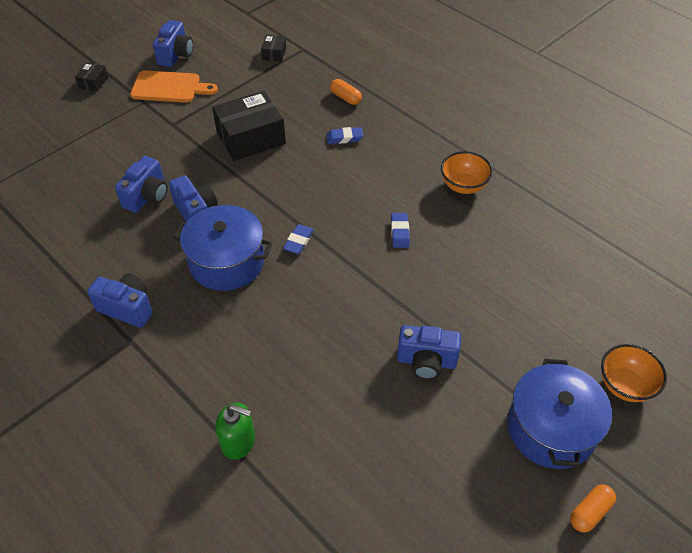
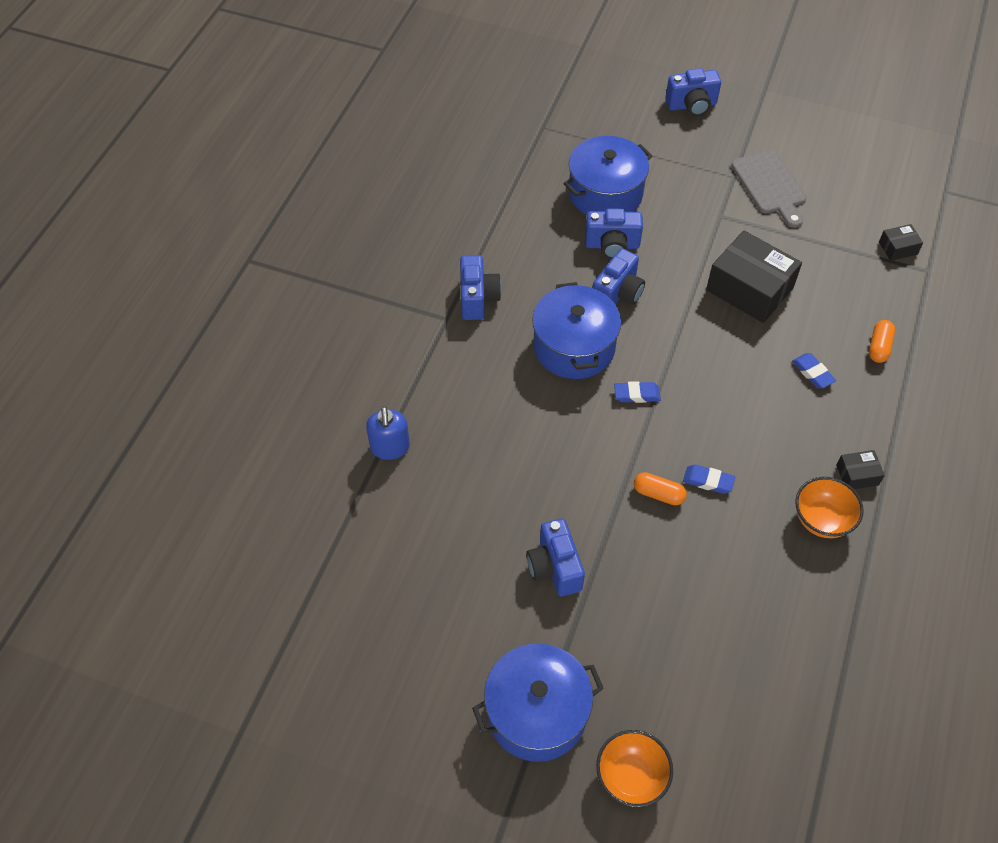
camera: 65 degrees right, 5 degrees up
black box [75,62,108,92] -> black box moved to [836,450,885,489]
orange cutting board [130,70,218,103] -> grey cutting board [731,150,806,228]
blue camera [153,20,193,67] -> blue camera moved to [665,68,721,116]
green soap dispenser [215,403,255,460] -> blue soap dispenser [366,406,410,460]
blue eraser [391,213,410,248] -> blue eraser turned 45 degrees clockwise [683,464,735,494]
orange capsule [570,484,616,533] -> orange capsule moved to [634,472,687,505]
none -> blue pot [563,136,652,215]

